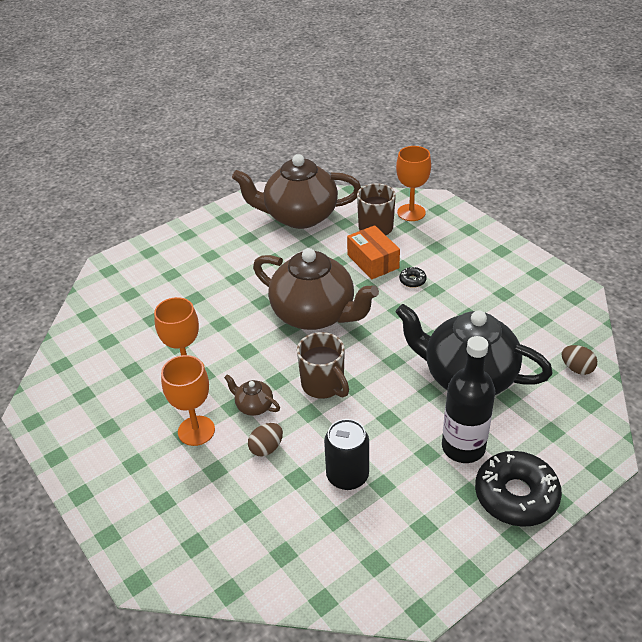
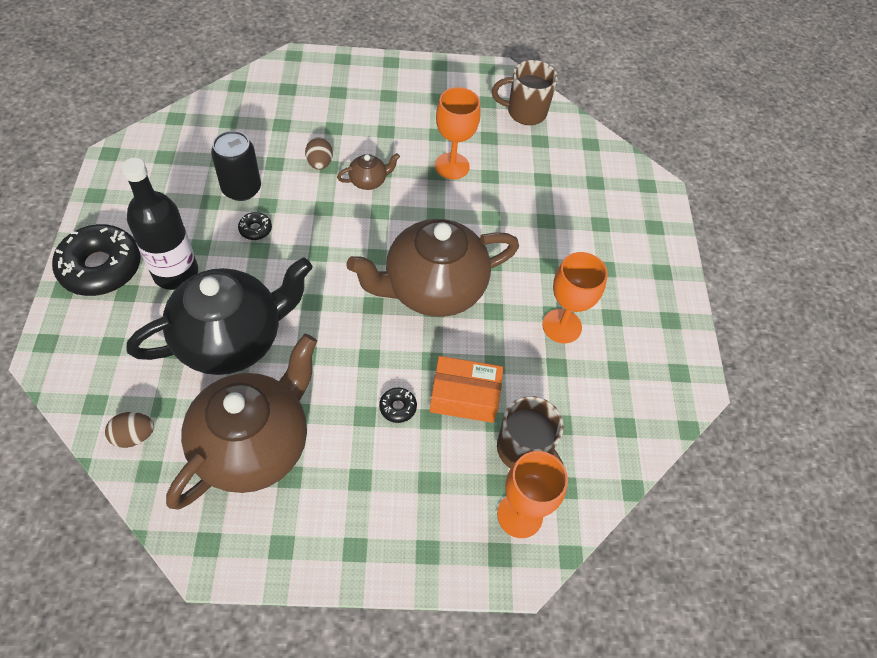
camera: 120 degrees right, 15 degrees up
orange goblet [161,355,215,446] -> orange goblet moved to [542,252,608,343]
brown teapot [232,154,361,229] -> brown teapot moved to [166,334,317,509]
brown mug [297,332,349,399] -> brown mug moved to [492,60,558,125]
none -> black donut [238,212,272,240]

